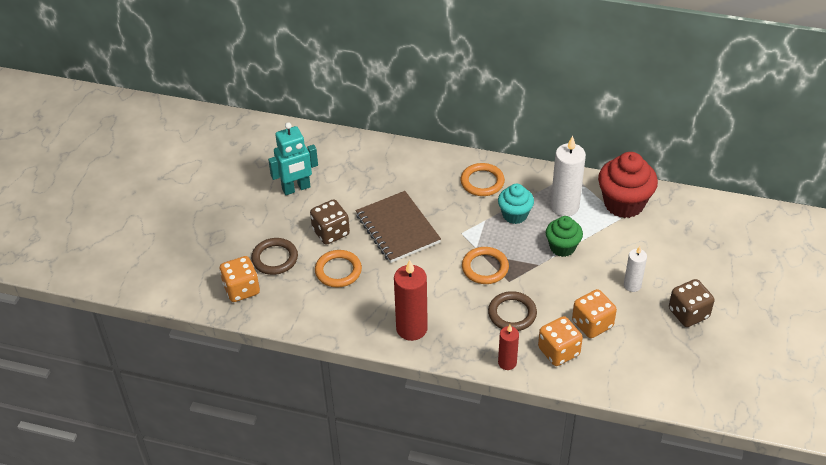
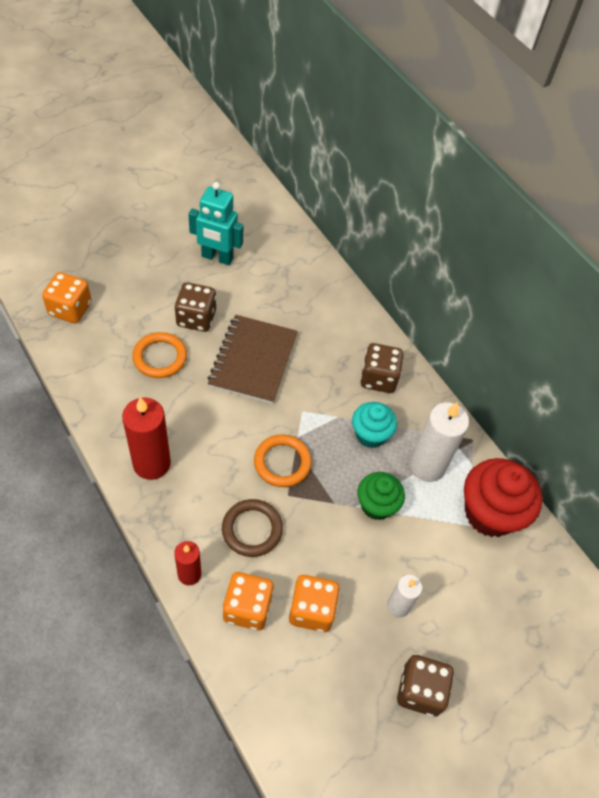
camera: 35 degrees right, 10 degrees up
brown ring [251,238,298,275] -> none
orange ring [461,163,505,196] -> brown dice [360,343,403,393]

